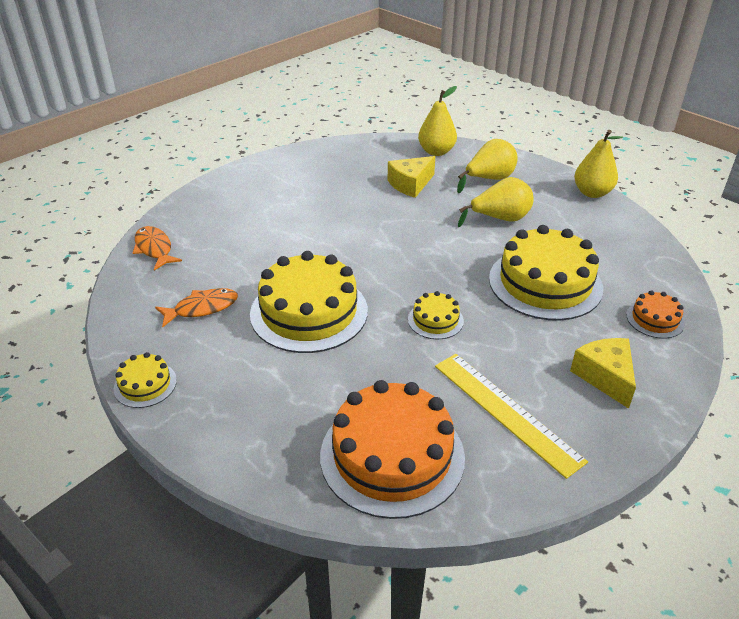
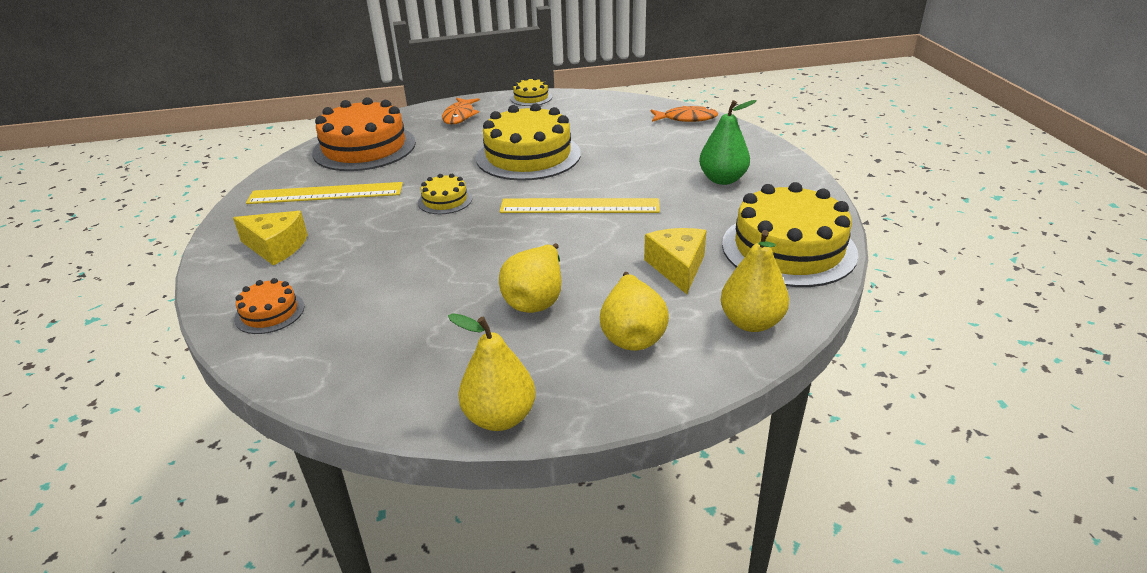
camera: 125 degrees right, 5 degrees down
orange fish [155,288,238,327] -> orange fish moved to [442,98,480,124]
yellow cake [489,225,603,321] -> yellow cake moved to [722,182,859,287]
none -> yellow ruler [500,198,660,213]
none -> green pear [699,100,757,185]

